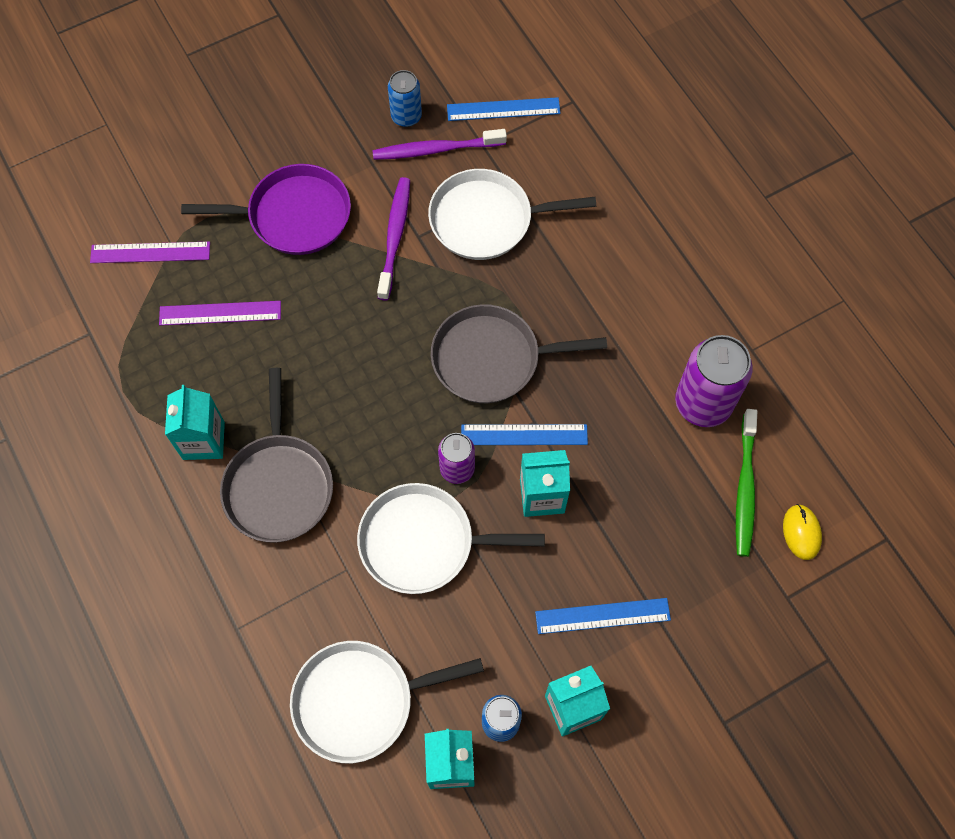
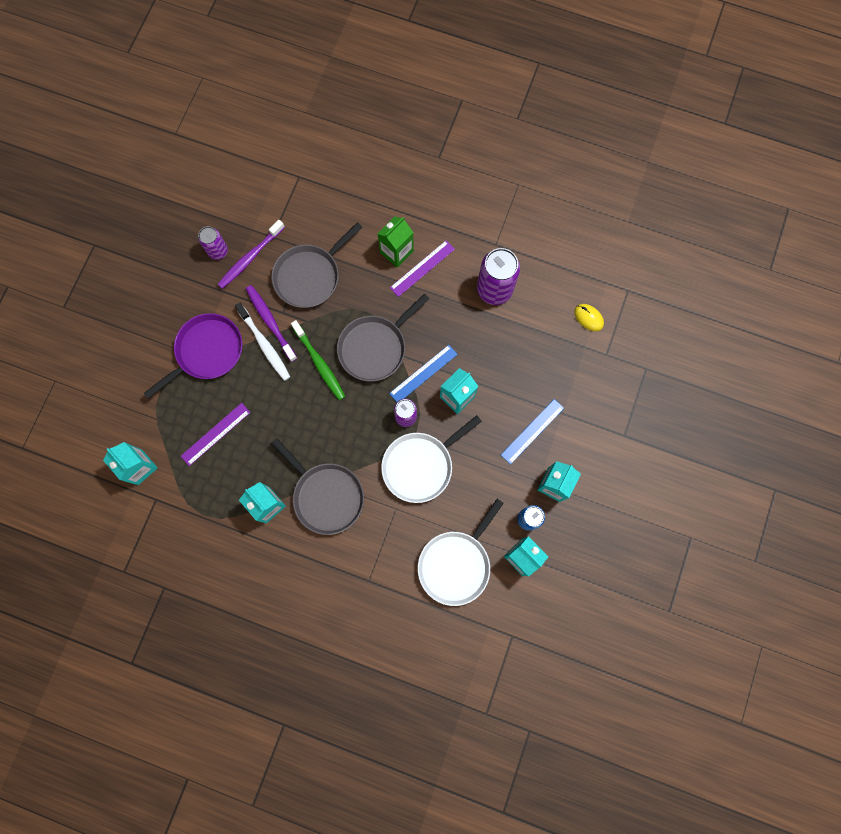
camera: 40 degrees left, 10 degrees up
purple ruler [90,242,210,263] -> purple ruler moved to [390,240,455,297]
blue can [388,70,422,127] -> purple can [198,226,228,260]
white pan [428,169,596,260] -> grey pan [272,222,362,308]
blue ruler [447,97,560,121] -> none
green toothbrush [736,409,757,557] -> green toothbrush moved to [291,320,345,400]
none -> turquoise carton [103,442,158,485]
none -> white toothbrush [235,303,290,381]
none -> green carton [378,217,414,268]

